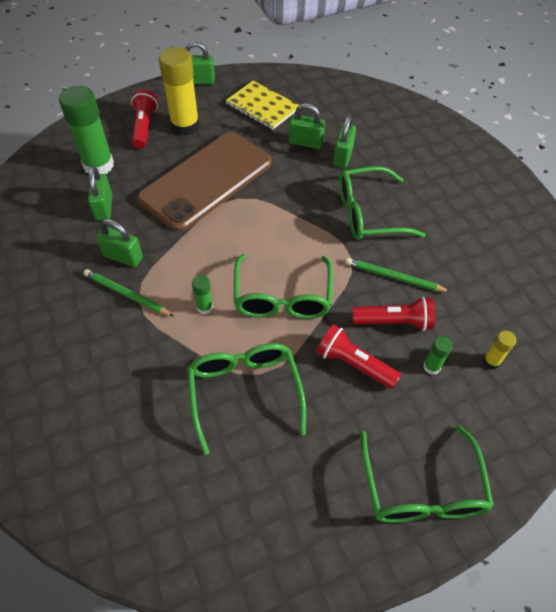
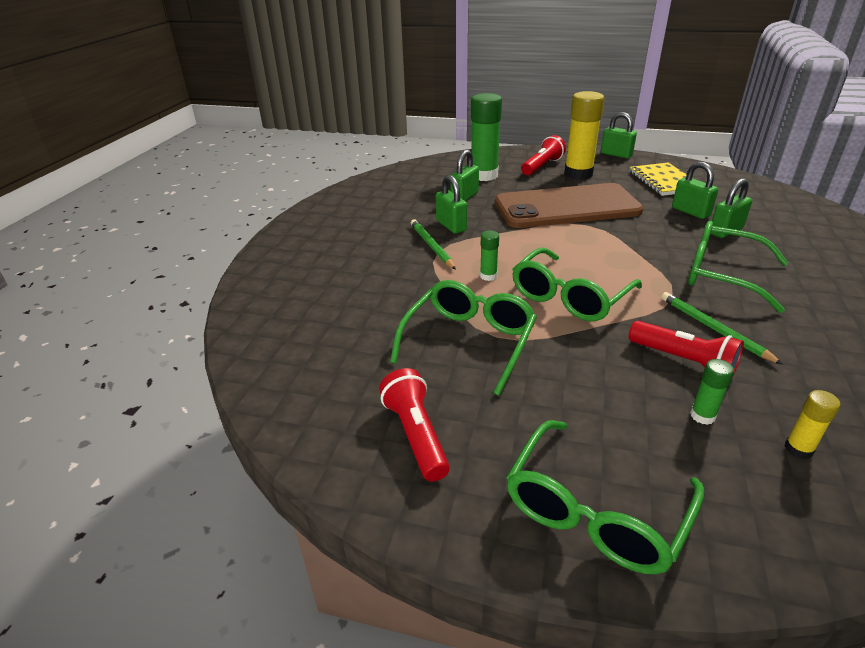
camera: 40 degrees right, 20 degrees down
red flashlight [316,324,401,389] -> red flashlight moved to [379,368,450,482]

